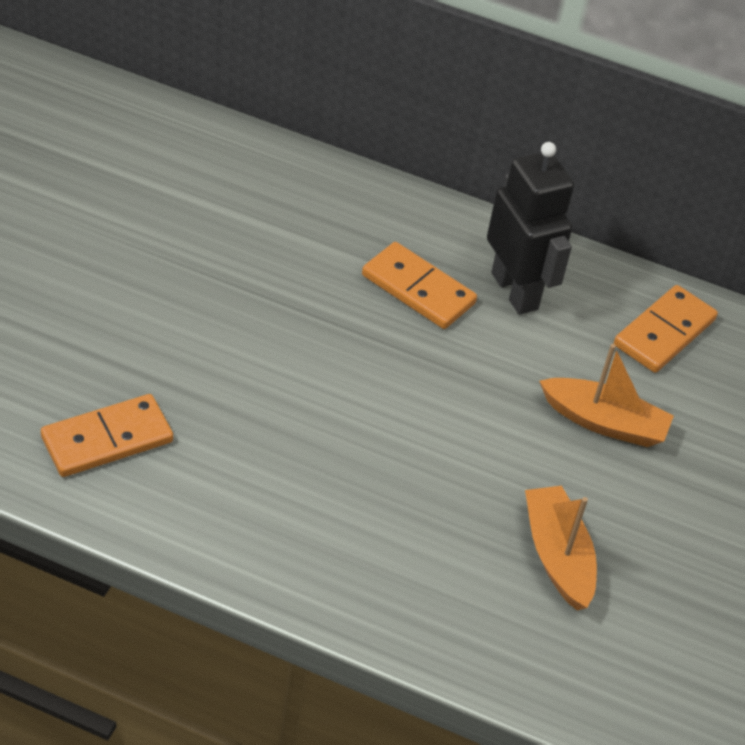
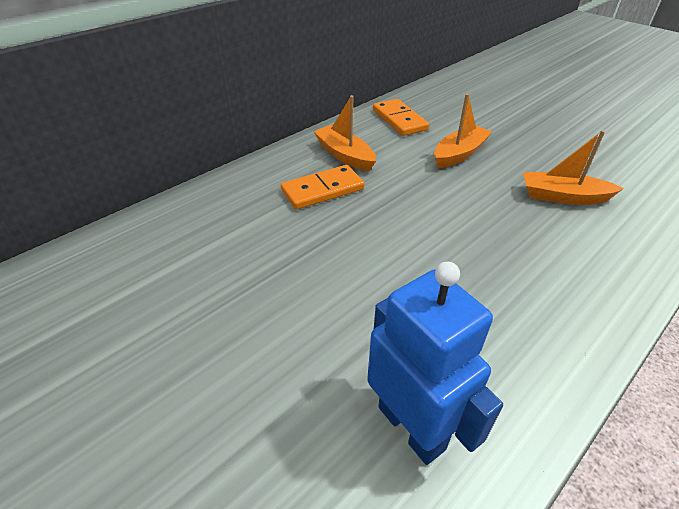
camera: 60 degrees left, 5 degrees down
orange domino [41,394,173,477] -> blue robot [367,262,503,465]
black robot [487,142,574,315] -> orange boat [313,95,376,171]

